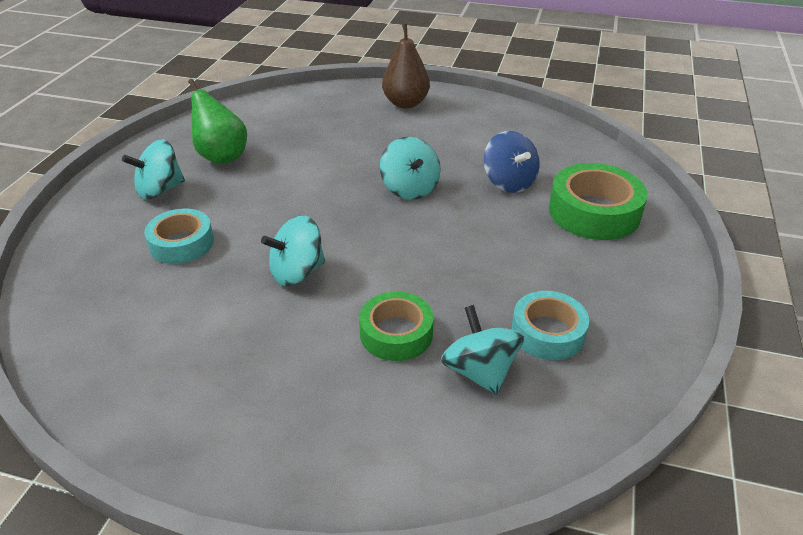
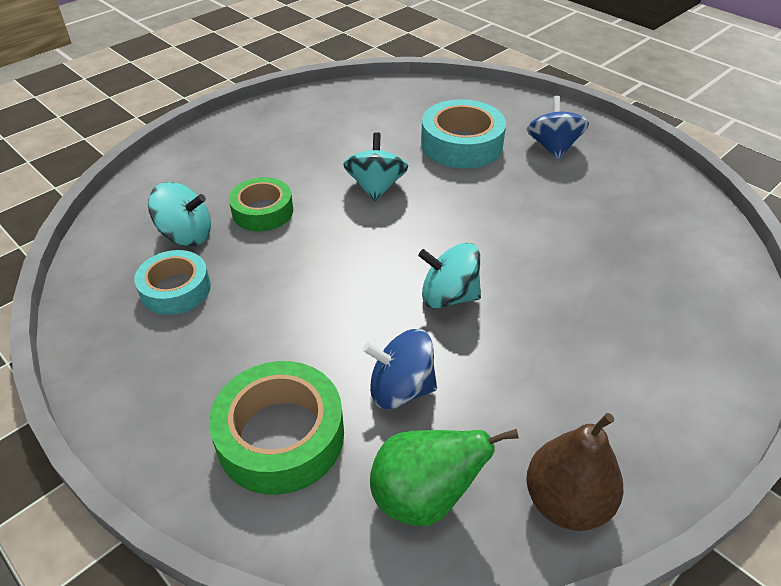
camera: 120 degrees right, 5 degrees up
turquoise spinning top [122,139,185,200] -> blue spinning top [527,96,589,160]
turquoise tape [144,209,214,264] -> turquoise tape [421,99,506,168], size x1.51
green pear [188,79,247,164] -> green pear moved to [370,429,519,526]
brown pear [382,24,430,108] -> brown pear moved to [526,413,623,531]

